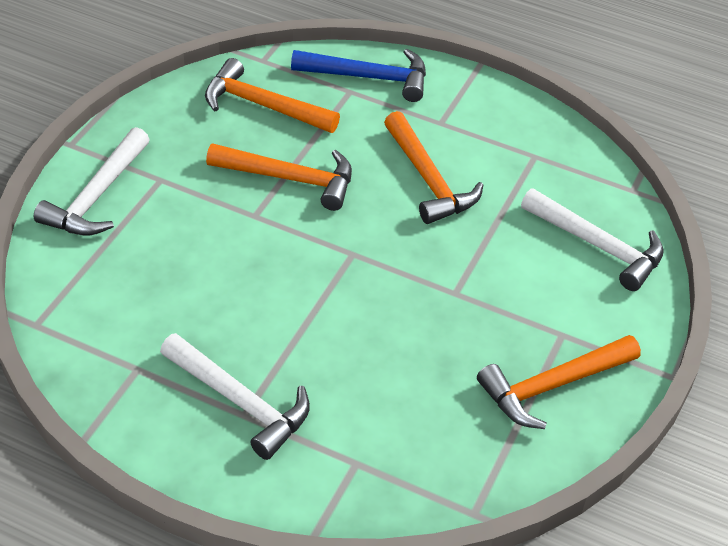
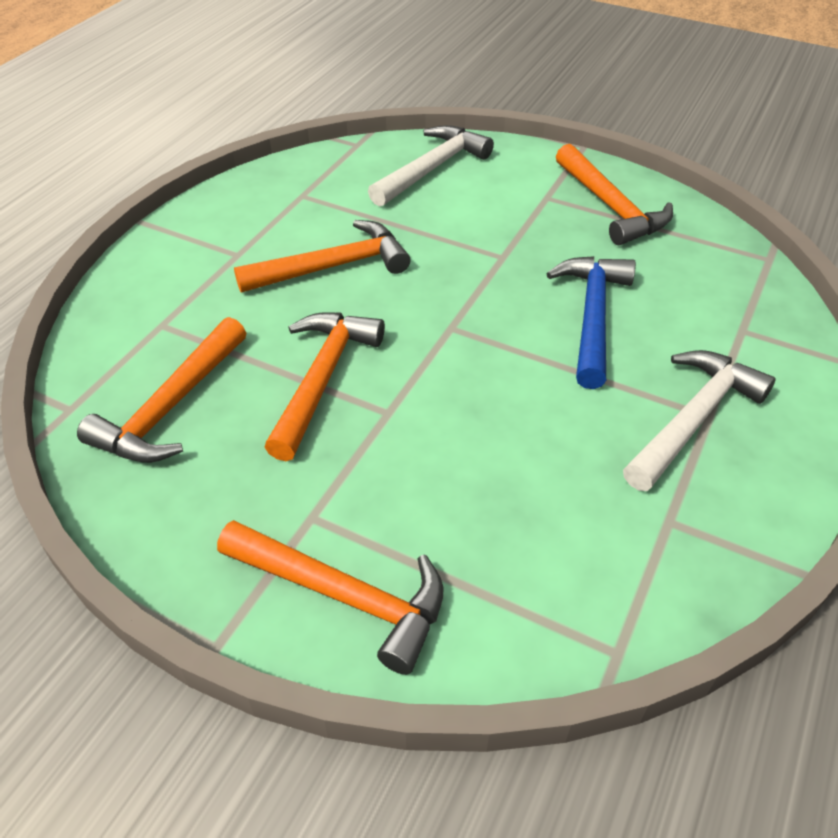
camera: 85 degrees left, 0 degrees up
white hammer [34,127,150,235] -> orange hammer [217,520,444,675]
blue hammer [291,49,426,102] -> blue hammer moved to [546,256,636,389]

